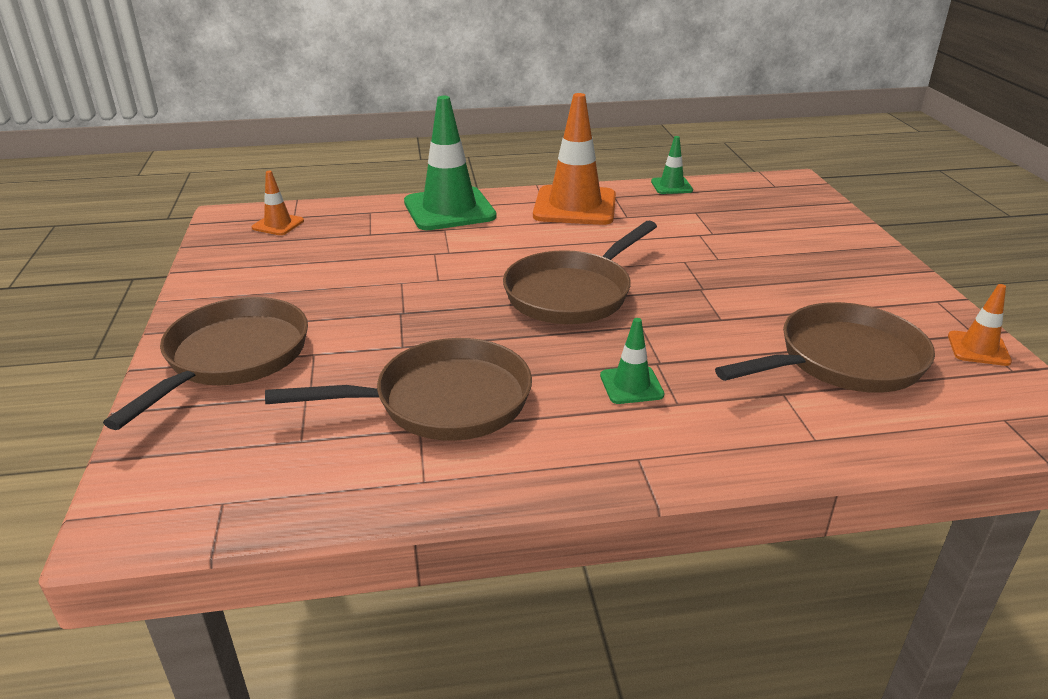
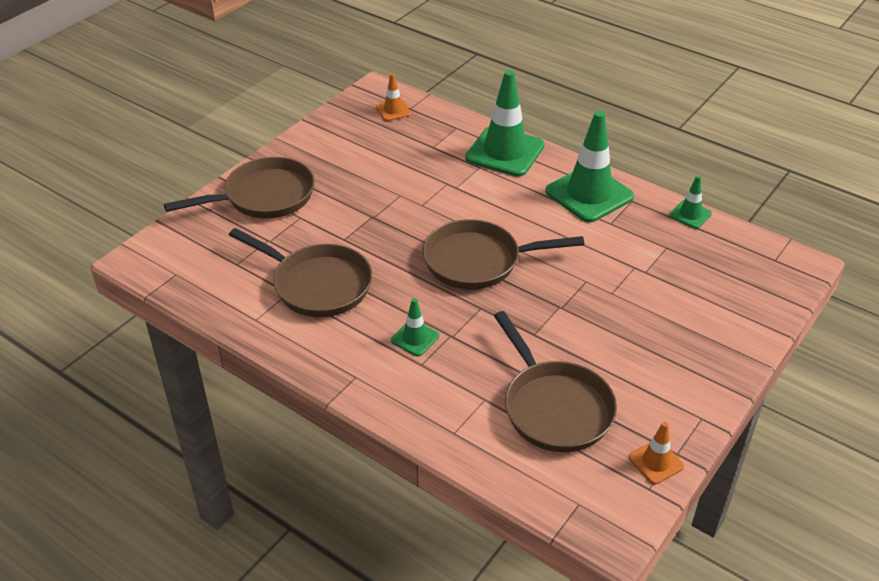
camera: 45 degrees right, 10 degrees up
orange traffic cone [533,93,616,225] -> green traffic cone [545,111,634,222]
brown pan [715,302,935,393] -> brown pan turned 45 degrees clockwise [494,311,617,452]

